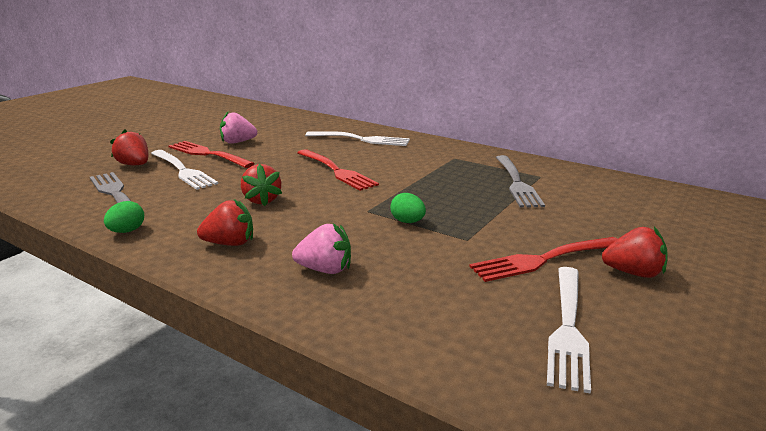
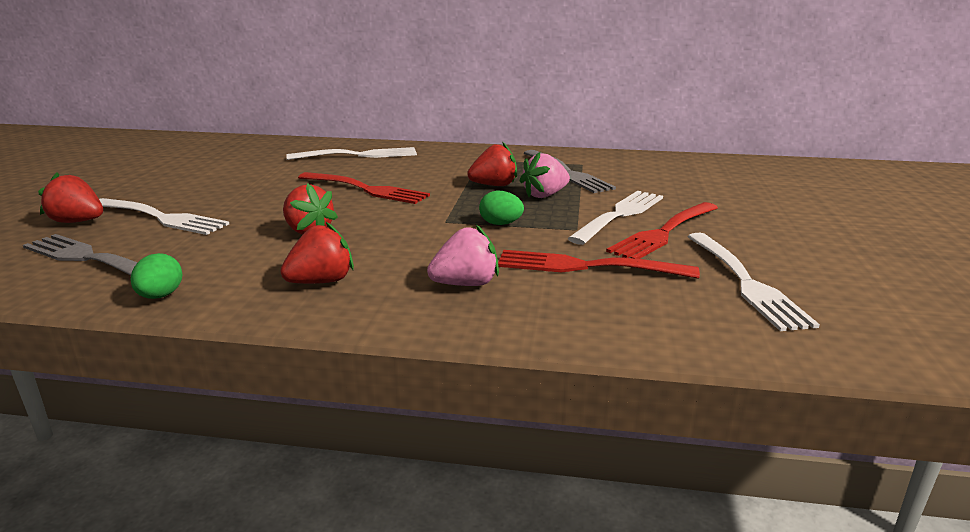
camera: 25 degrees left, 0 degrees up
red fork [169,141,255,168] -> red fork moved to [498,250,700,279]
pink strawberry [220,112,257,144] -> pink strawberry moved to [520,152,570,198]
red strawberry [602,227,667,278] -> red strawberry moved to [467,142,517,186]
none -> white fork [567,191,663,245]

